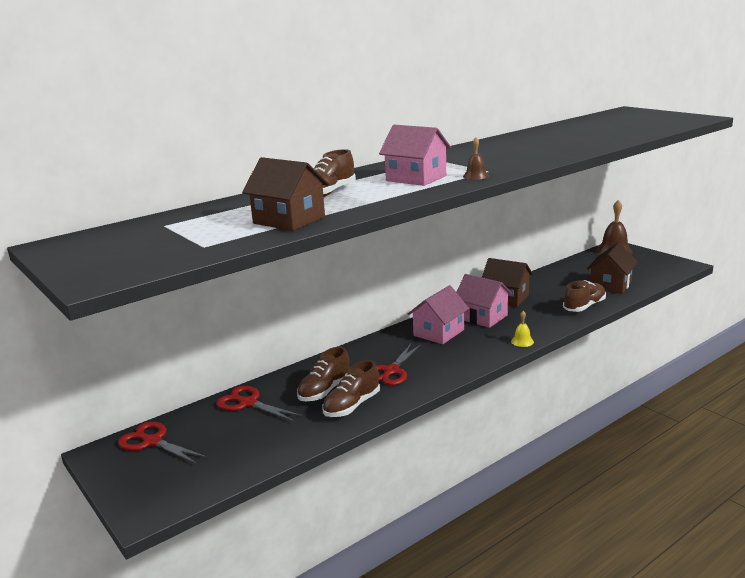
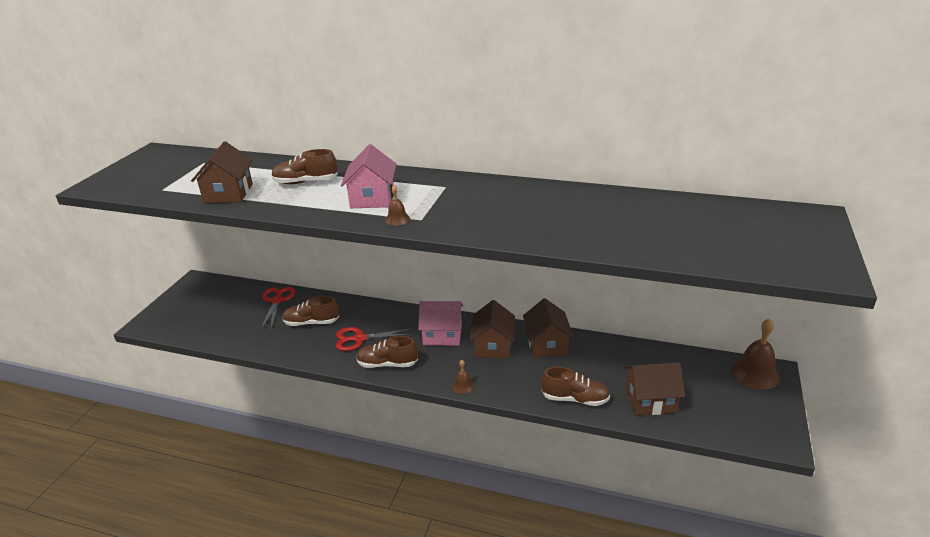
camera: 55 degrees right, 10 degrees up
red scissors [118,422,208,464] -> none
brown shoe [323,360,380,417] -> brown shoe moved to [356,336,418,368]
pink house [457,274,512,328] -> brown house [470,300,515,358]
yellow bell [511,311,534,347] -> brown bell [452,360,474,394]

